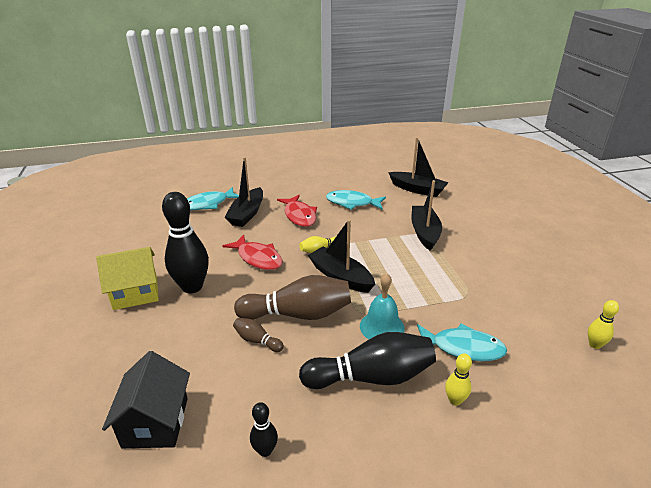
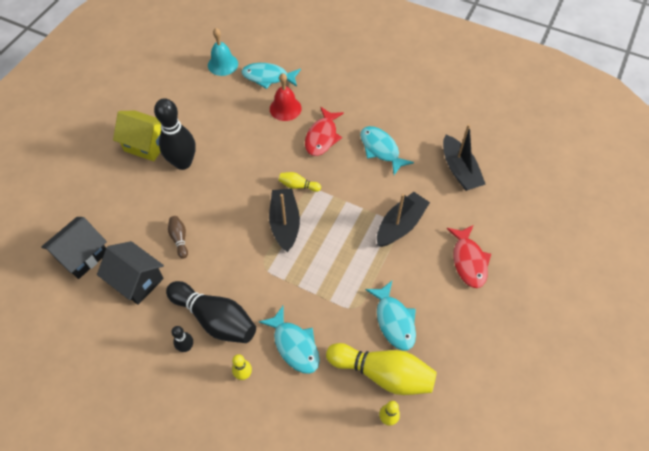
camera: 40 degrees right, 25 degrees up
red fish [222,234,283,270] -> red fish moved to [447,225,491,288]
black boat [225,157,263,227] -> red bell [270,73,302,121]
brown bowling pin [234,275,351,320] -> none
black bowling pin [250,402,278,457] -> black bowling pin moved to [171,326,193,352]
turquoise bell [360,273,405,339] -> turquoise bell moved to [208,28,238,76]
none -> black house [97,241,164,305]
none -> yellow bowling pin [326,343,437,395]
none -> turquoise fish [365,281,416,351]

